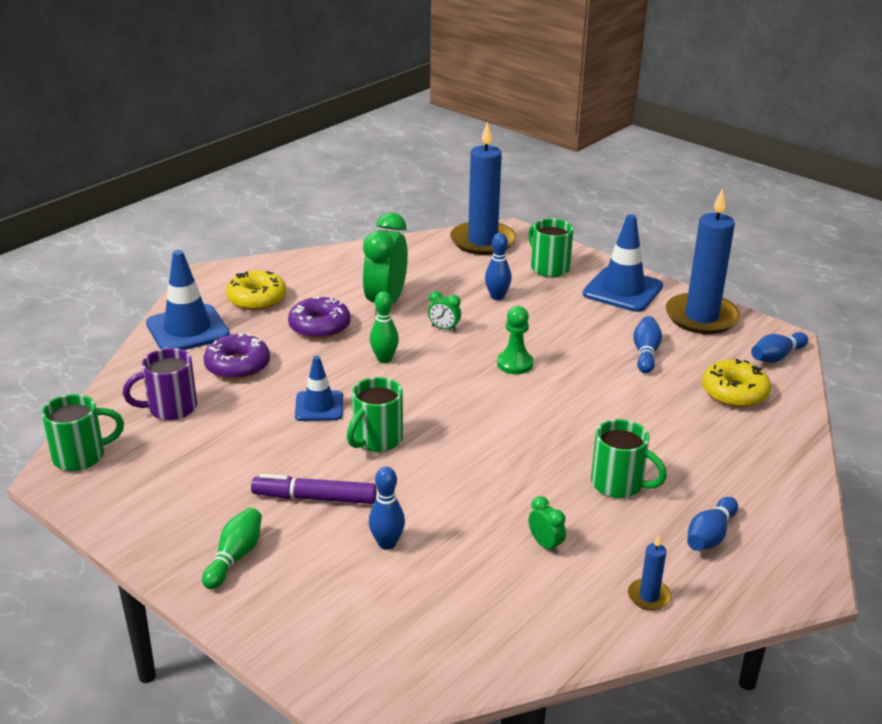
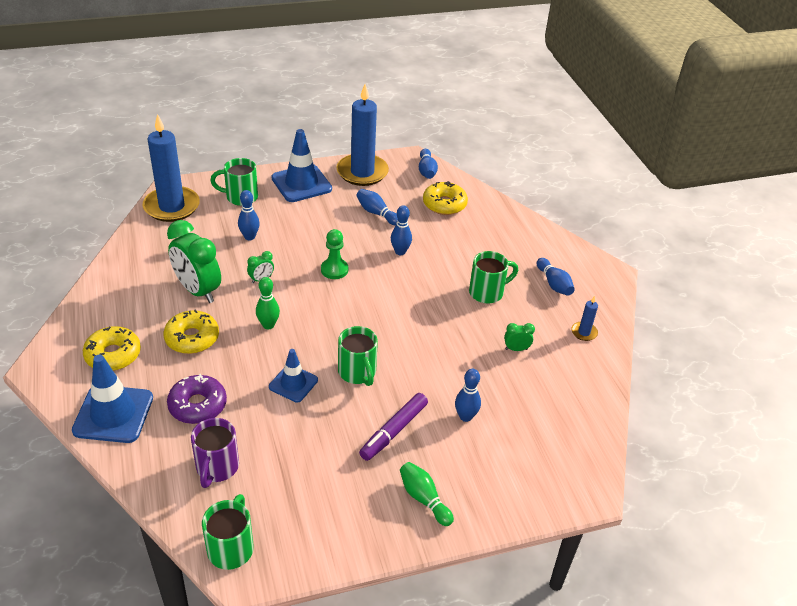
camera: 60 degrees left, 10 degrees up
purple donut [288,296,351,339] -> yellow donut [164,309,219,354]
none -> blue bowling pin [391,205,412,255]

